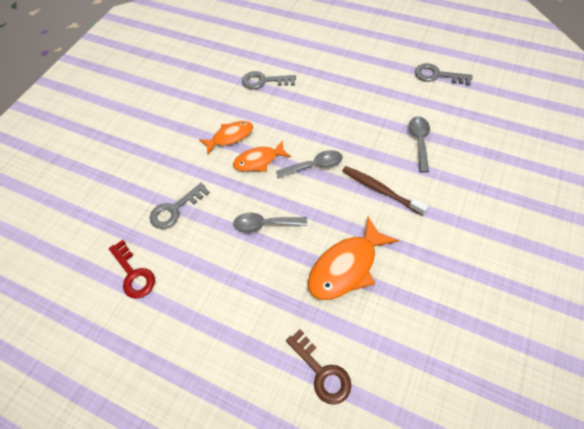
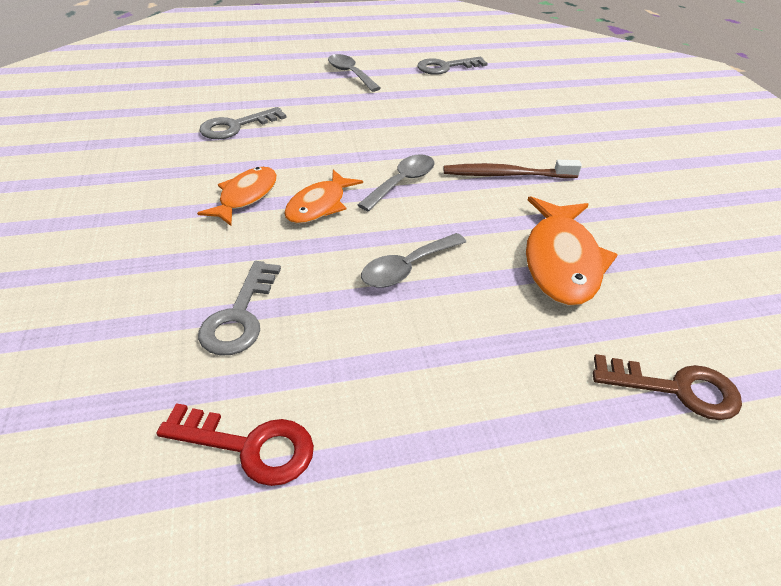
camera: 45 degrees left, 15 degrees down
grey spoon [409,116,430,173] -> grey spoon moved to [328,54,381,92]

